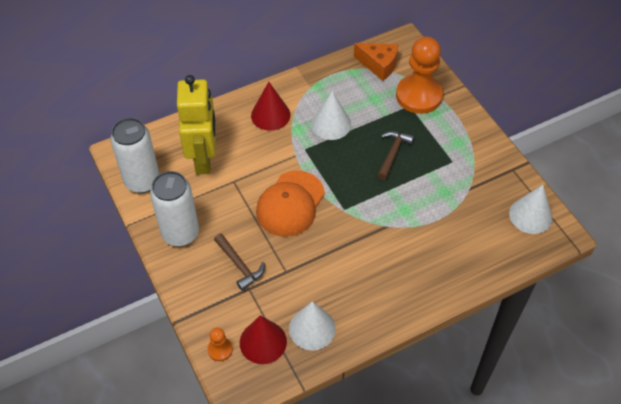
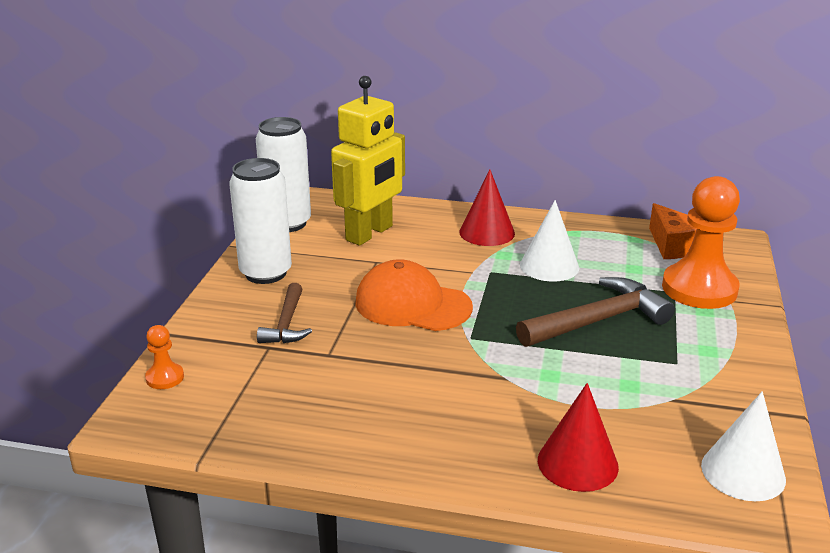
camera: 40 degrees right, 25 degrees down
red cone [240,315,287,364] -> red cone moved to [538,383,619,492]
orange cap [256,170,325,237] -> orange cap turned 45 degrees clockwise [355,259,473,331]
white cone [289,301,336,351] -> none
brown hammer [377,131,414,180] -> brown hammer [516,277,675,347], size x1.66

